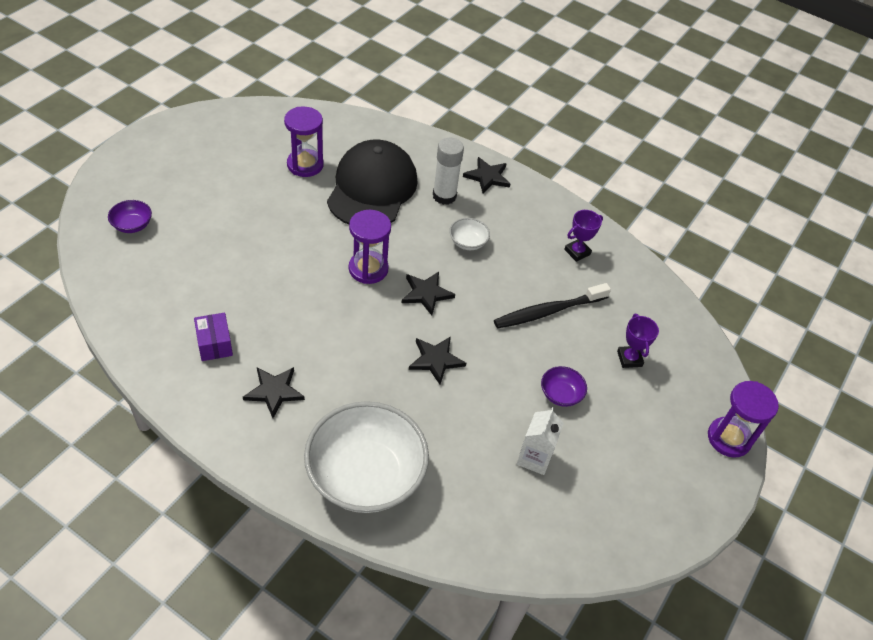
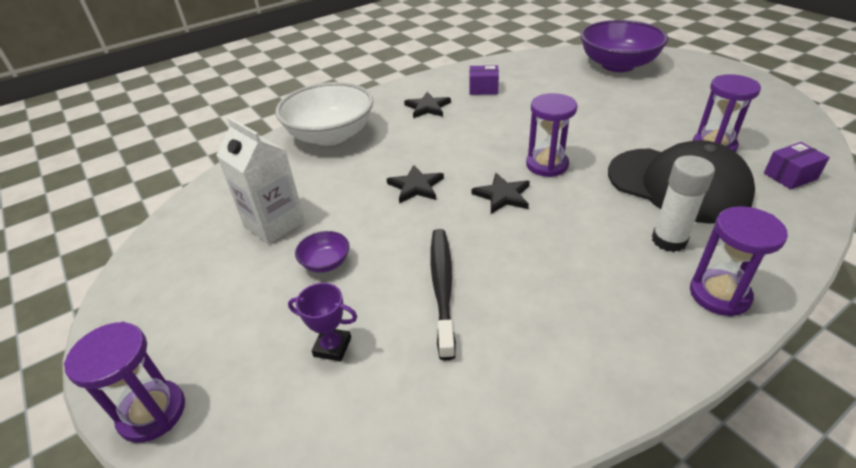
camera: 120 degrees right, 10 degrees down
purple bowl [108,200,152,233] -> purple bowl [580,20,668,72], size x2.39
white bowl [449,218,490,250] -> none
black star [463,157,510,193] -> purple hourglass [690,206,788,317]
white carton [517,407,564,475] -> white carton [216,117,305,244], size x1.52
purple trophy [564,210,603,262] -> none
none -> purple box [764,142,830,189]

